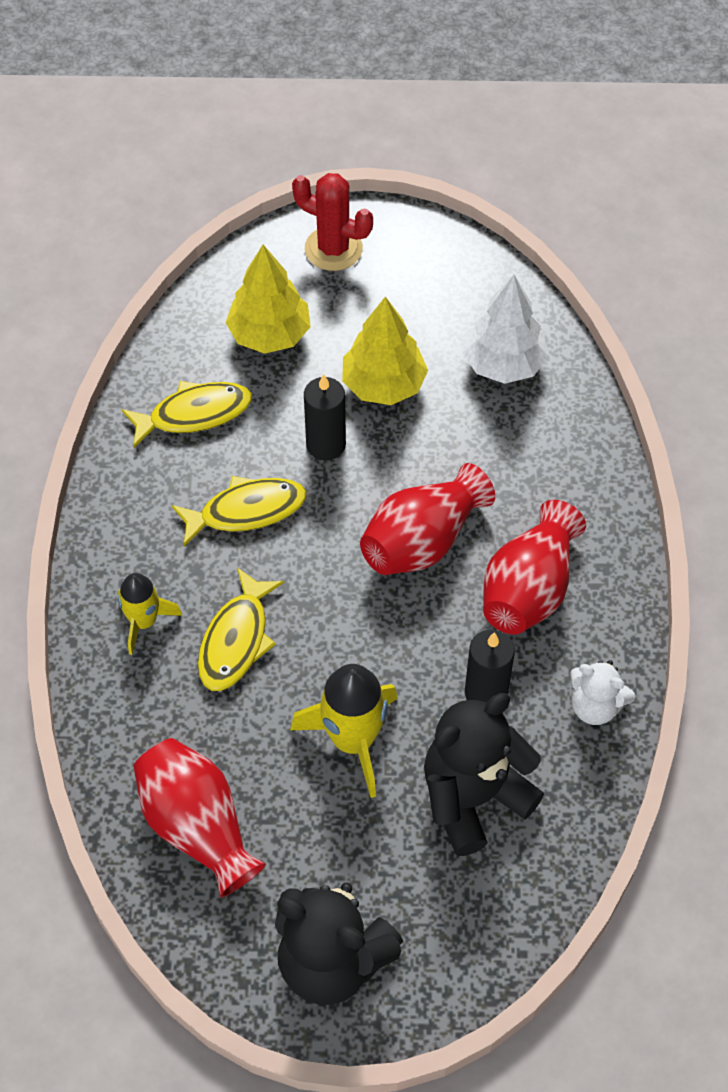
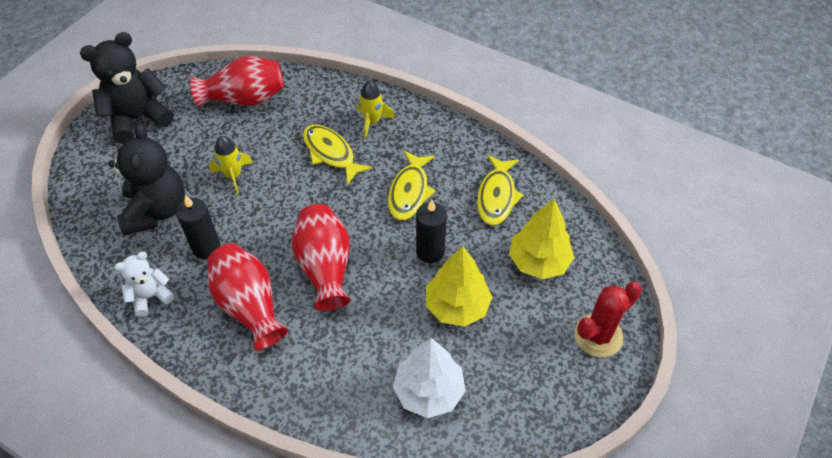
camera: 120 degrees right, 5 degrees down
yellow rocket [290,664,398,798] -> yellow rocket [209,136,253,194], size x0.62

